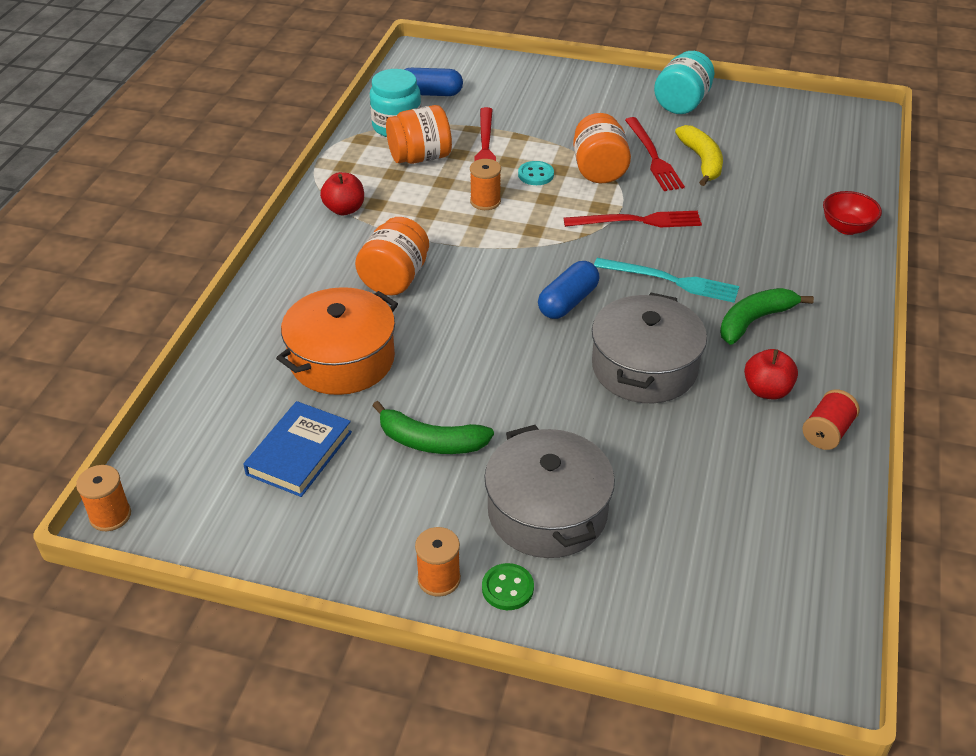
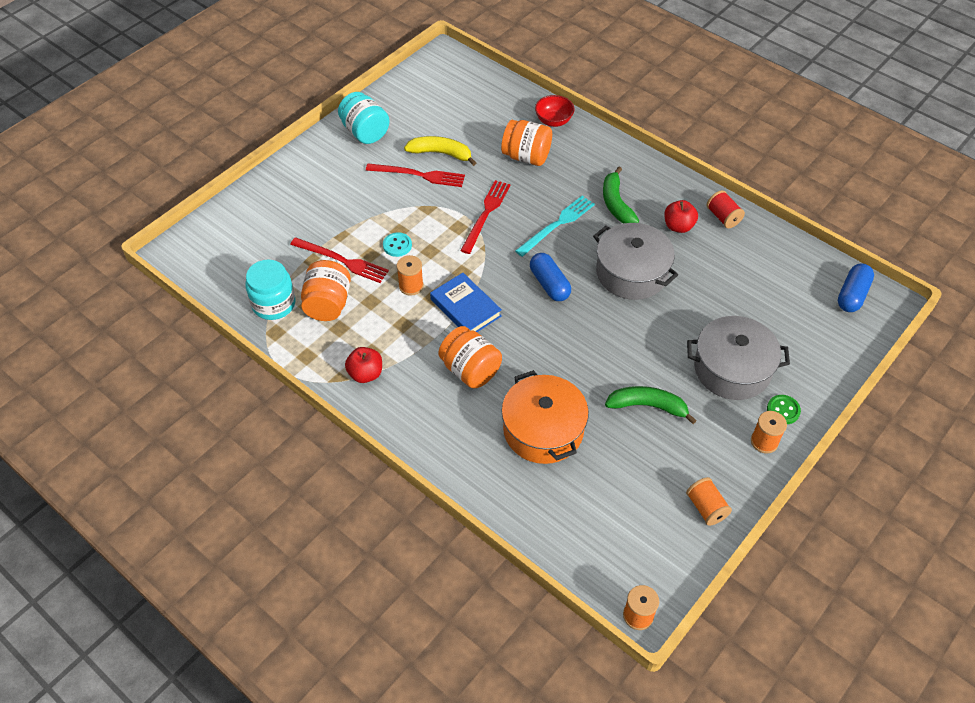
camera: 65 degrees left, 10 degrees up
blue book [243,401,352,497] -> blue book moved to [430,273,502,332]
green banana [373,401,494,454] -> green banana turned 120 degrees counterclockwise [605,386,697,424]
blue capsule [404,68,463,96] -> blue capsule moved to [838,263,874,312]
orange jar [573,113,631,183] -> orange jar moved to [501,120,552,166]
none -> orange spool [686,477,732,526]

